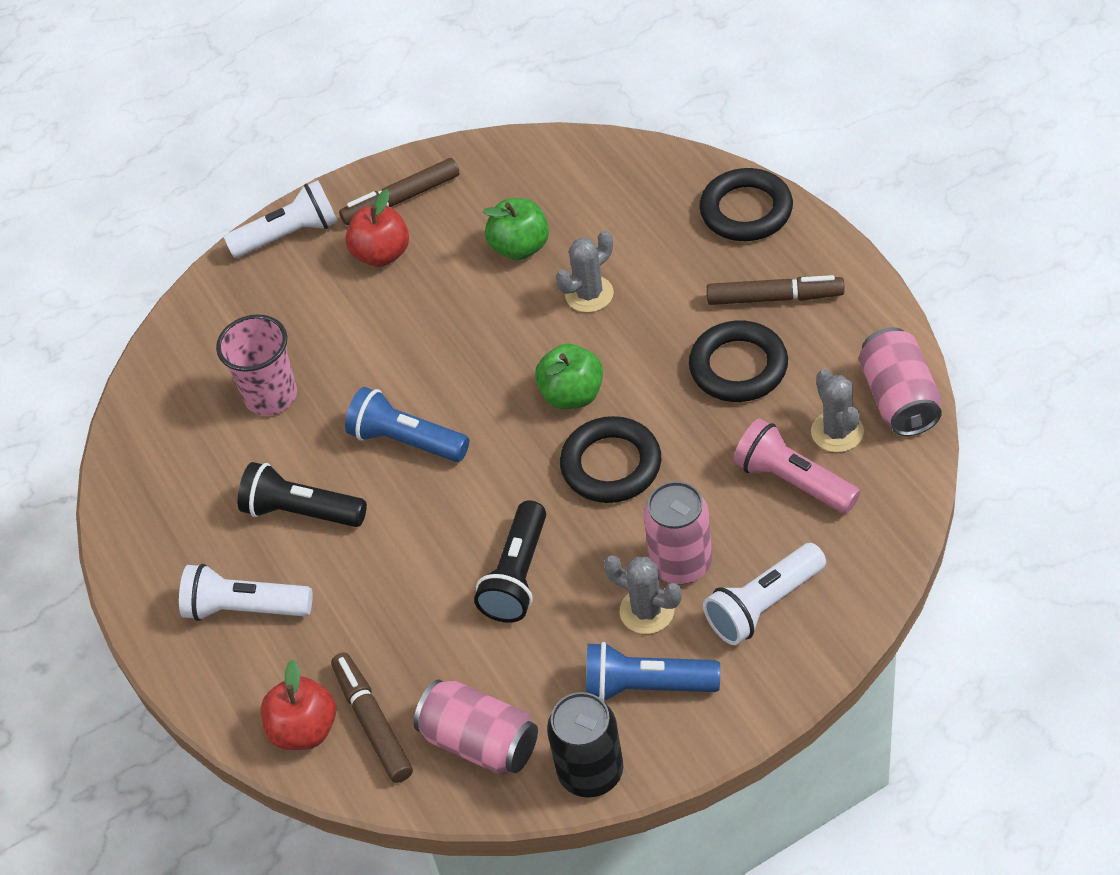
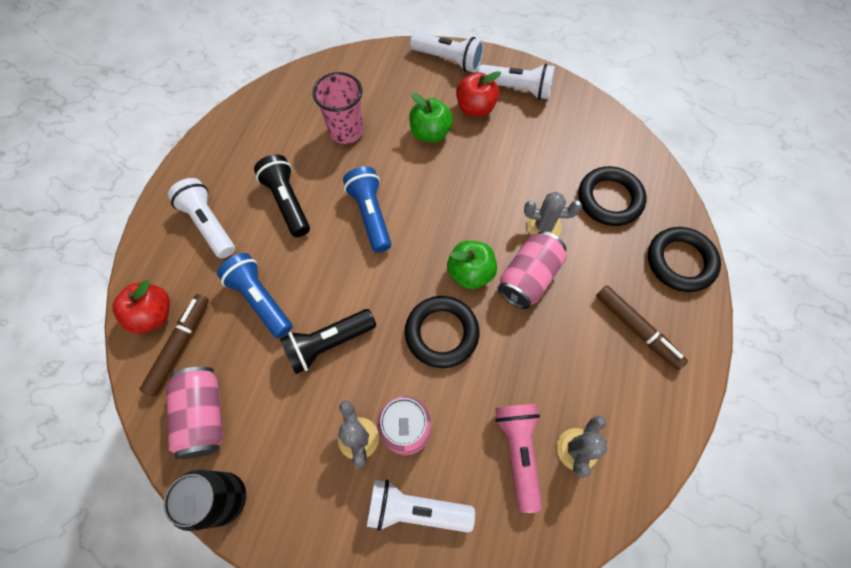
camera: 40 degrees right, 15 degrees up
brown marker [339,158,460,225] -> white flashlight [478,64,555,100]
green apple [483,198,549,260] -> green apple moved to [409,93,453,143]
blue flashlight [586,642,720,701] -> blue flashlight moved to [217,253,292,338]
black ring [689,320,788,402] -> black ring moved to [578,166,647,226]
pink can [859,327,942,436] -> pink can moved to [498,231,567,309]

